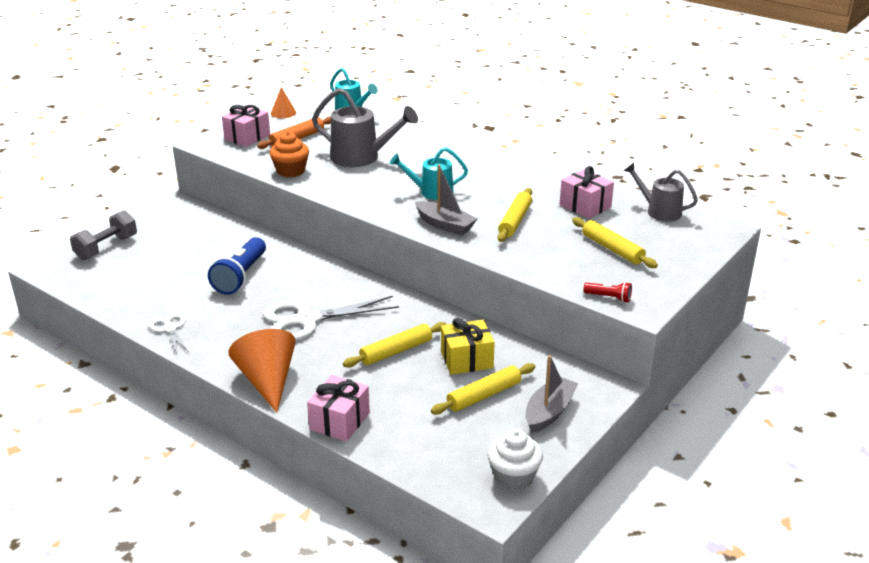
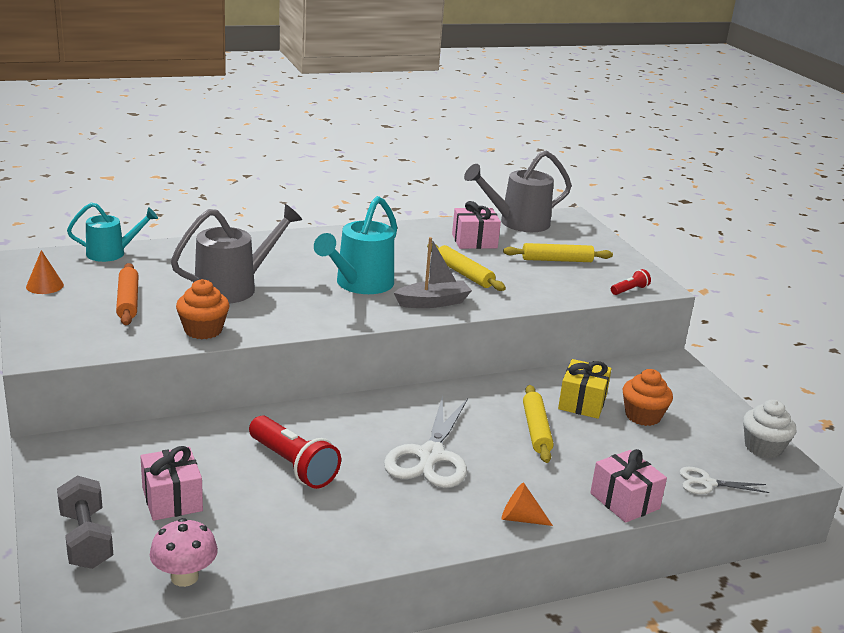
camera: 60 degrees left, 5 degrees down
white scissors [149,313,190,354] -> white scissors moved to [679,467,769,495]
blue flashlight [208,237,266,295] -> red flashlight [249,416,341,489]
pink gift [222,105,270,147] -> pink gift moved to [140,446,203,521]
orange cone [228,329,296,413] -> orange cone [502,483,553,526], size x0.53
turquoise watering can [390,147,468,200] -> turquoise watering can [314,196,397,294], size x1.55
yellow rolling pin [431,363,535,414] -> orange cupcake [623,369,673,426]
grey boat [526,355,578,433] -> none
grey watering can [624,163,698,221] -> grey watering can [464,150,572,232], size x1.55
none -> pink mushroom [150,518,218,587]

